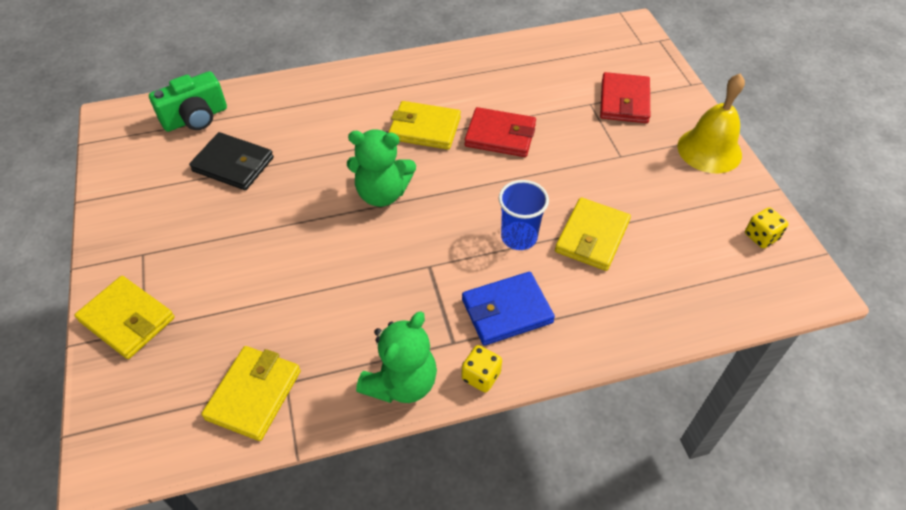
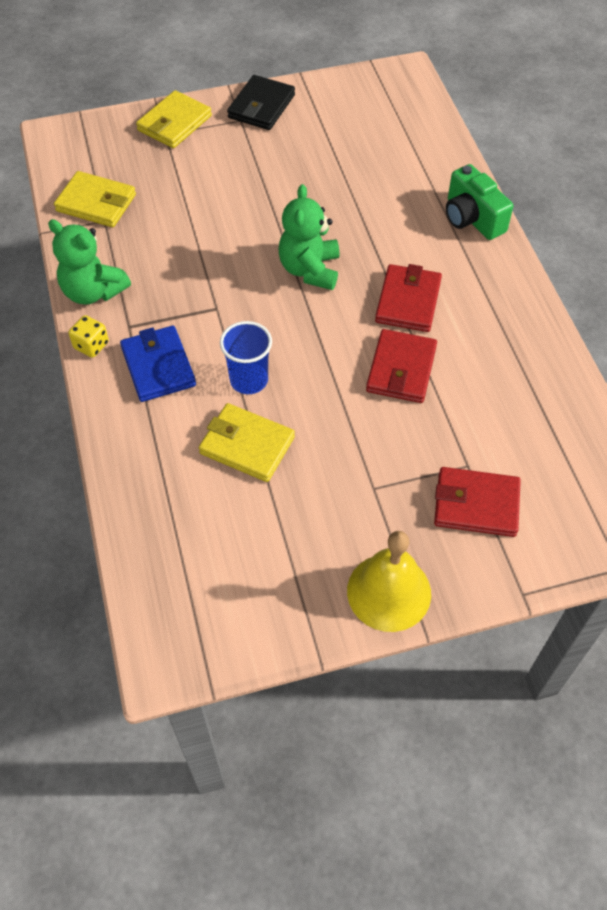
camera: 90 degrees right, 5 degrees up
green camera [149,71,227,132] -> green camera moved to [446,164,513,240]
black wallet [189,132,274,190] -> black wallet moved to [227,75,295,130]
yellow wallet [388,101,461,150] -> red wallet [375,264,442,332]
yellow dice [745,207,788,248] -> none

